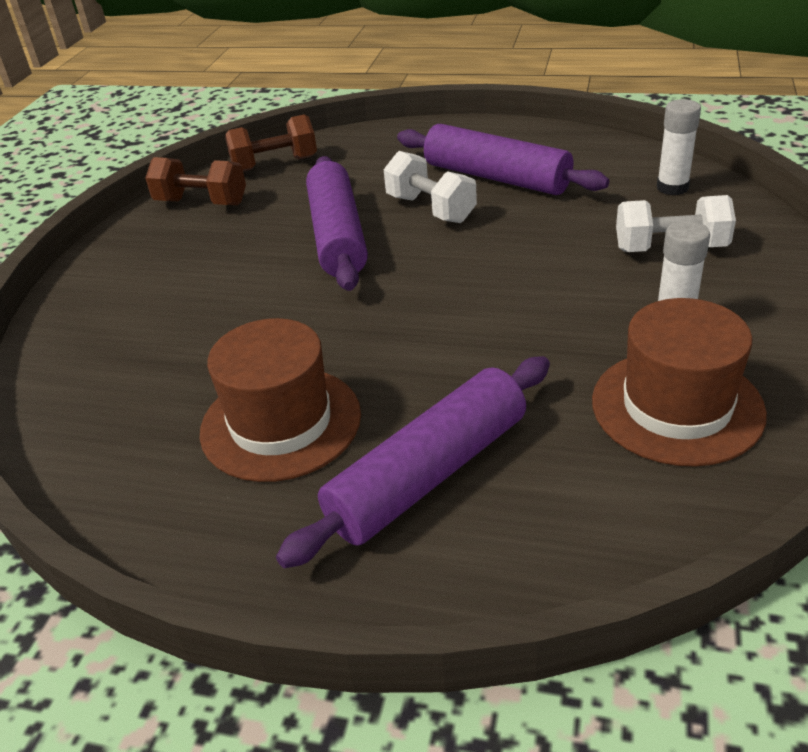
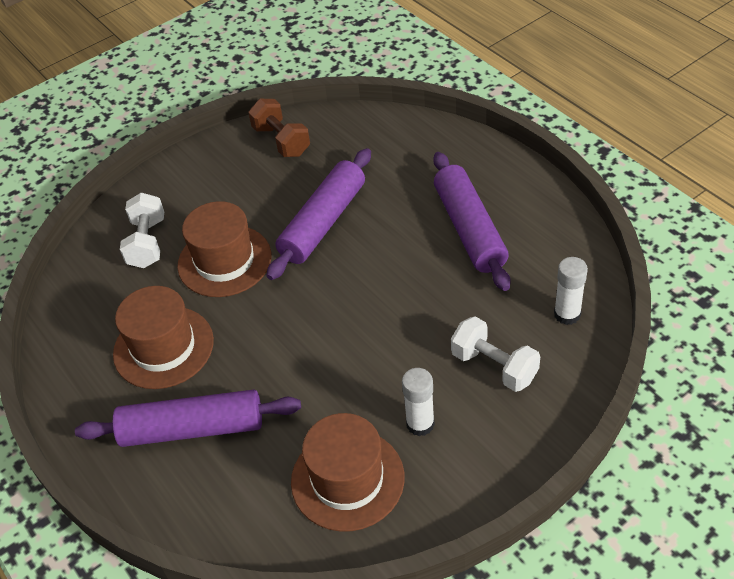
camera: 40 degrees right, 10 degrees up
brown dumbbell [225,114,317,172] -> none
white dumbbell [384,151,477,223] -> white dumbbell moved to [120,193,164,268]
none -> brown hat [177,201,272,297]

